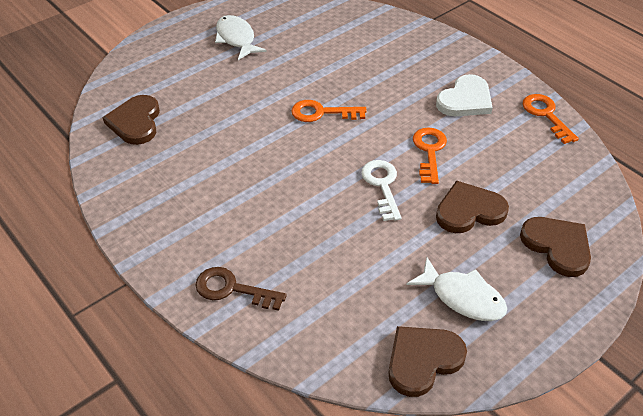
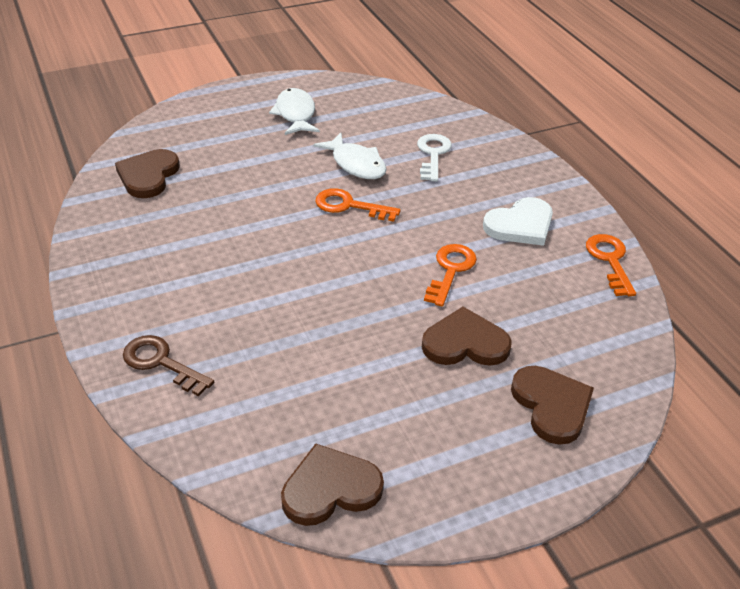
camera: 15 degrees right, 5 degrees down
white key [361,160,401,221] -> white key moved to [417,134,452,182]
white fish [406,257,507,321] -> white fish moved to [313,133,386,179]

